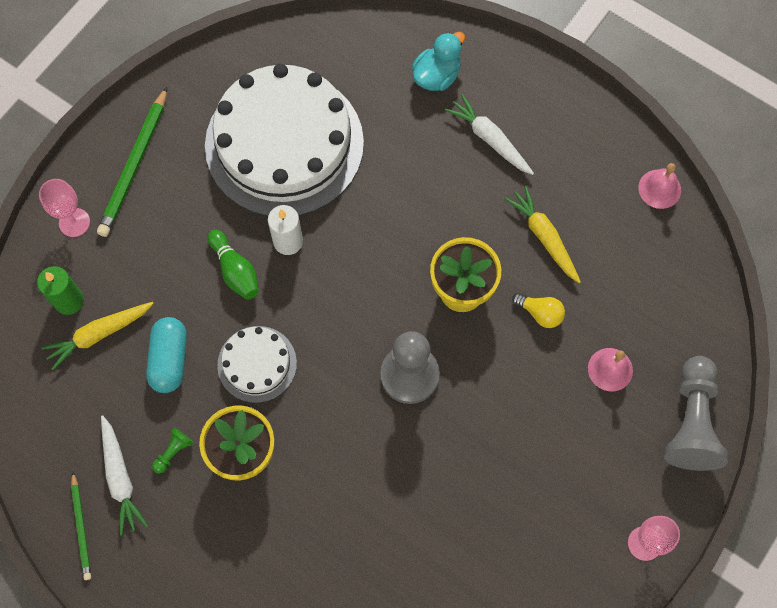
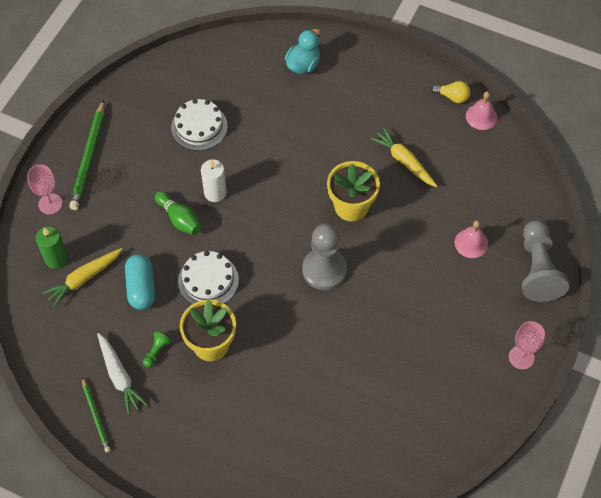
camera: 10 degrees left, 10 degrees down
white cake [205,64,364,216] -> white cake [171,99,228,151], size x0.47
white carrot [445,94,534,175] -> none
yellow light bulb [512,293,565,328] -> yellow light bulb moved to [431,81,470,103]

